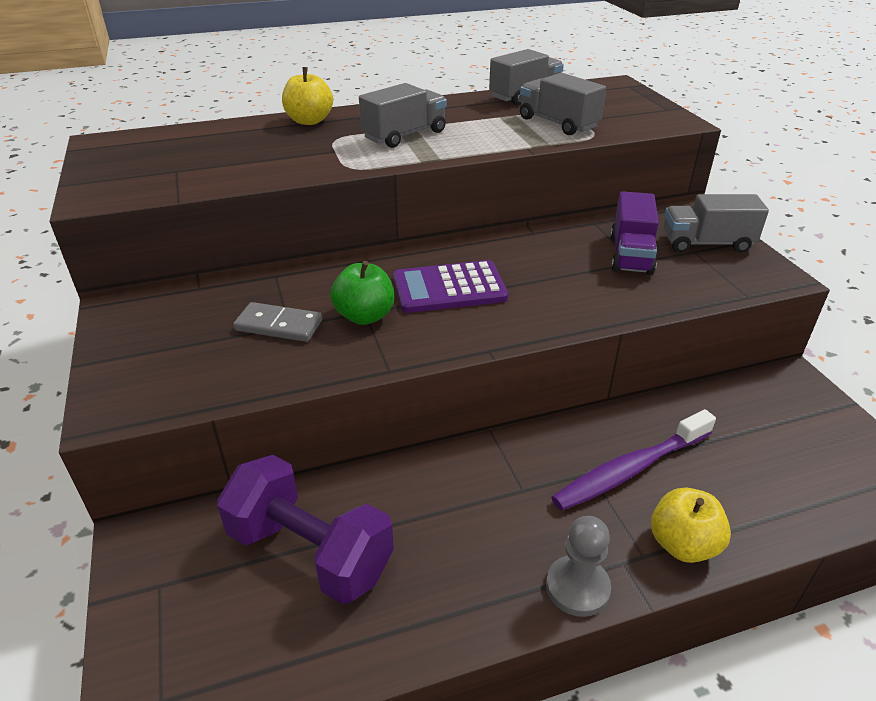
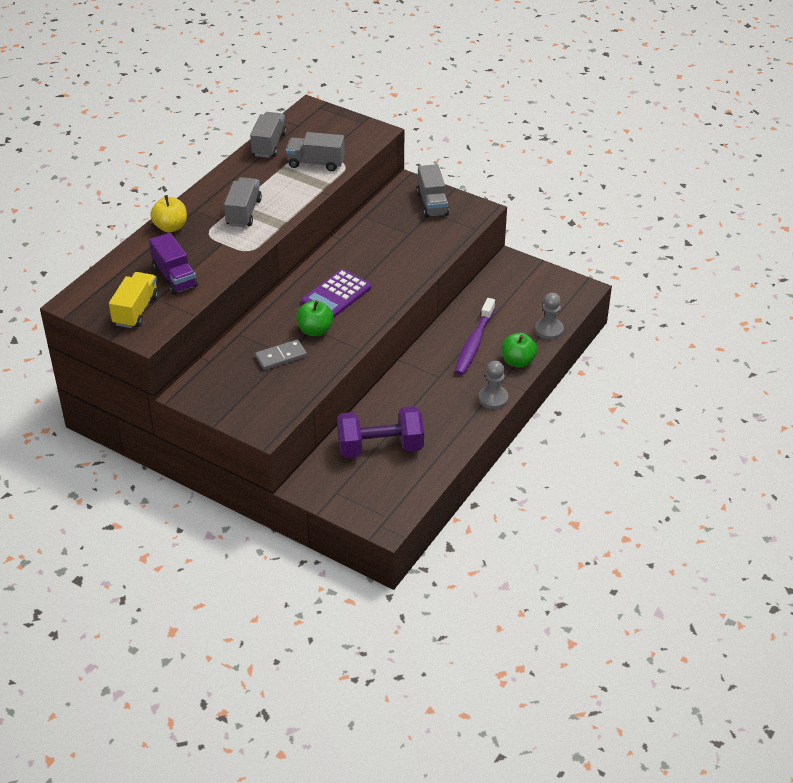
camera: 40 degrees left, 5 degrees up
purple truck [610,191,659,275] -> purple truck moved to [149,233,198,295]
yellow apple [651,488,731,563] -> green apple [502,333,537,368]
grey truck [663,194,769,253] -> grey truck turned 60 degrees counterclockwise [417,164,449,218]
none -> yellow truck [109,272,159,328]
none -> grey pawn [535,293,564,340]

